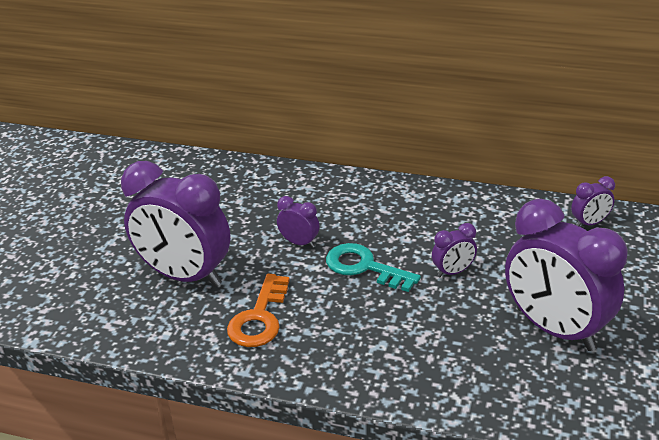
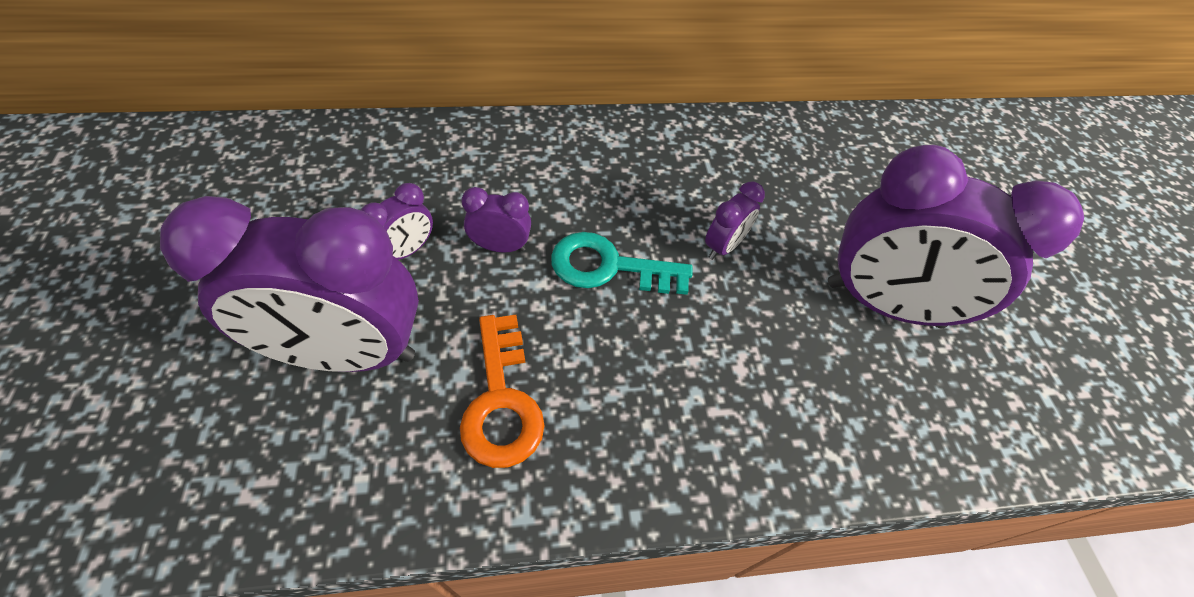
camera: 30 degrees left, 20 degrees up
purple clock [571,176,615,226] -> purple clock moved to [361,183,433,260]

